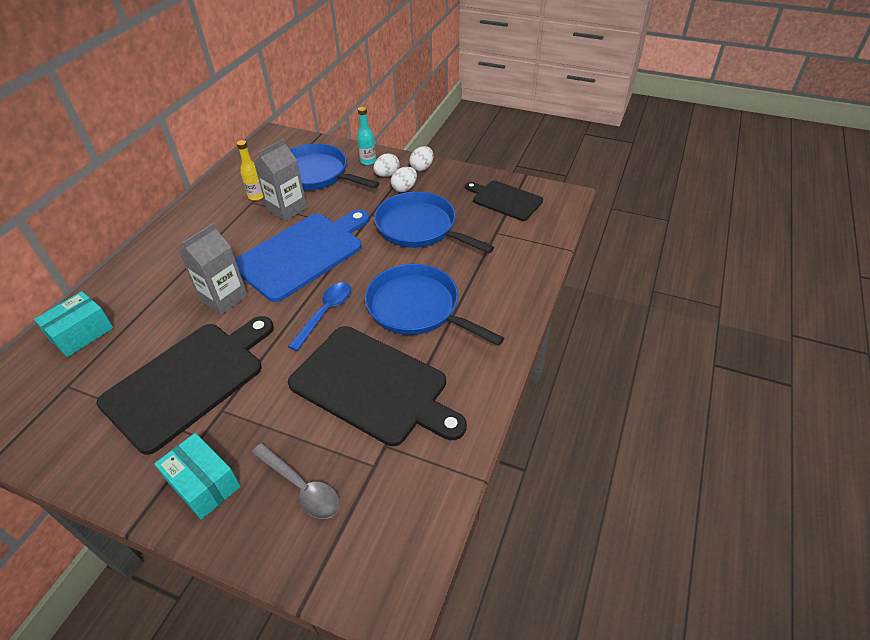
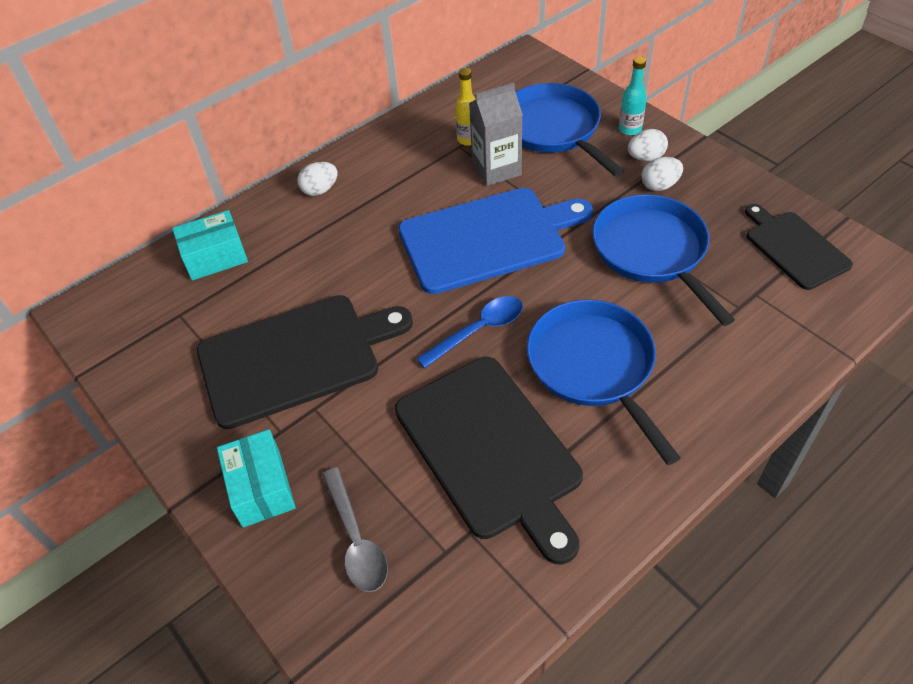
camera: 30 degrees right, 5 degrees up
grey carton [179,223,248,315] -> none
white egg [409,146,433,171] -> white egg moved to [297,162,337,196]

